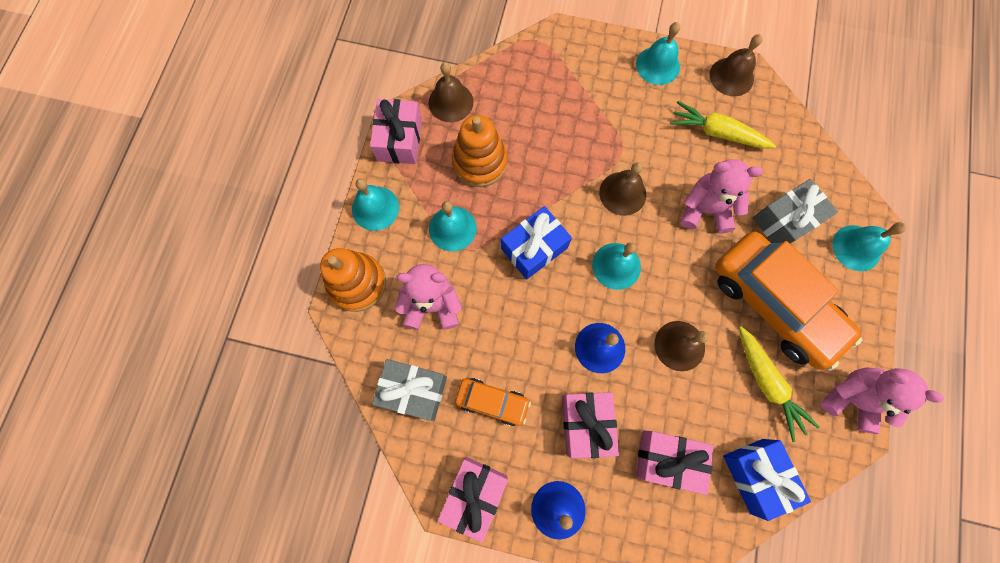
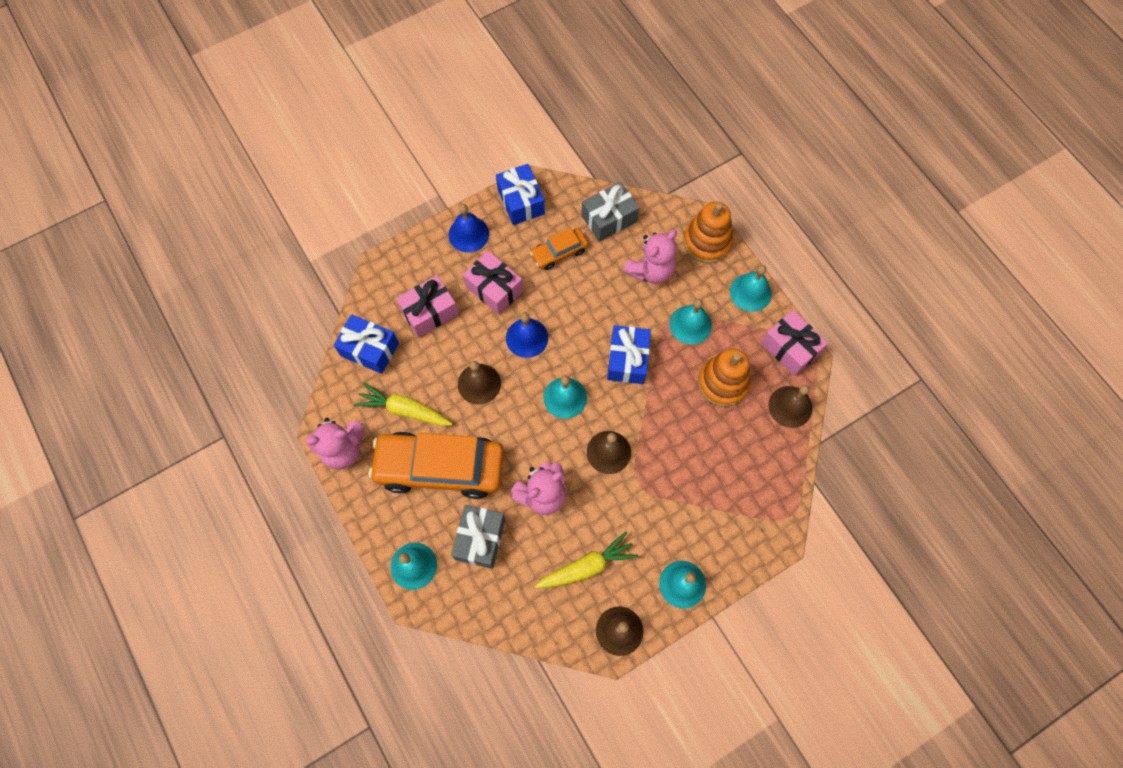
camera: 135 degrees right, 5 degrees down
pink gift [438,457,508,543] -> blue gift [496,164,545,225]

